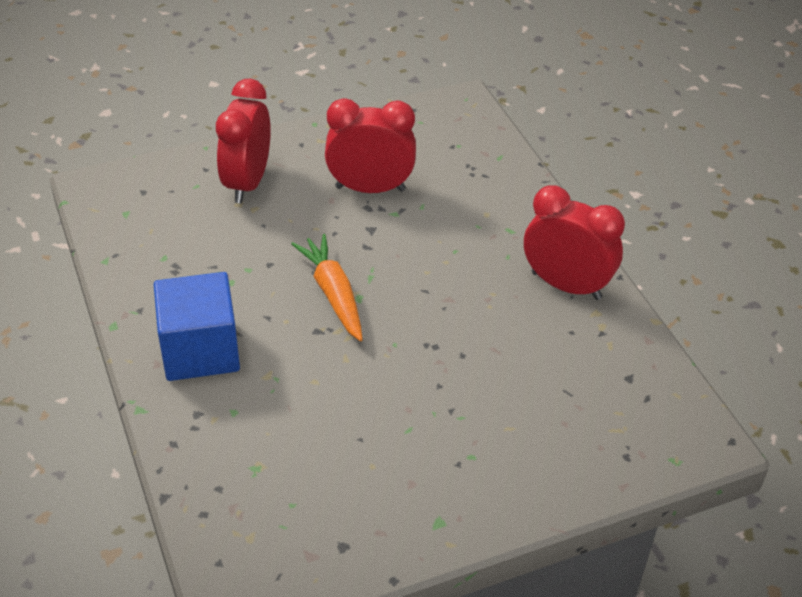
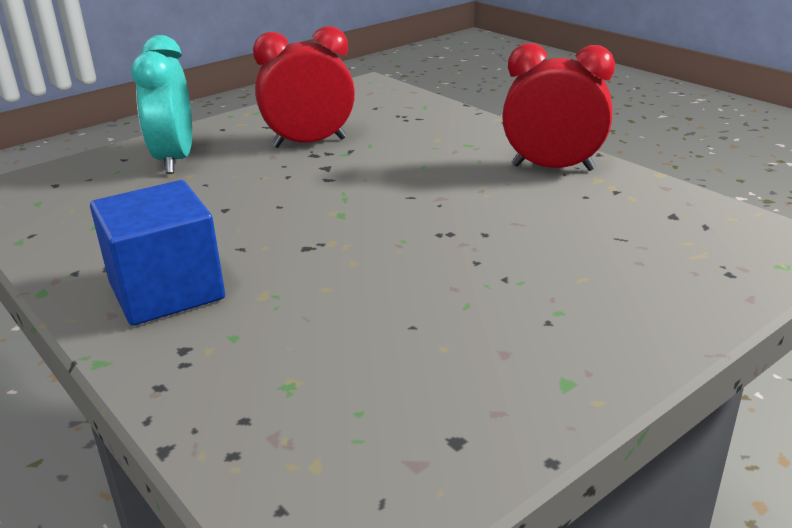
camera: 15 degrees left, 15 degrees down
red clock [216,78,271,203] -> turquoise clock [131,35,192,174]
orange carrot [291,234,363,341] -> none

